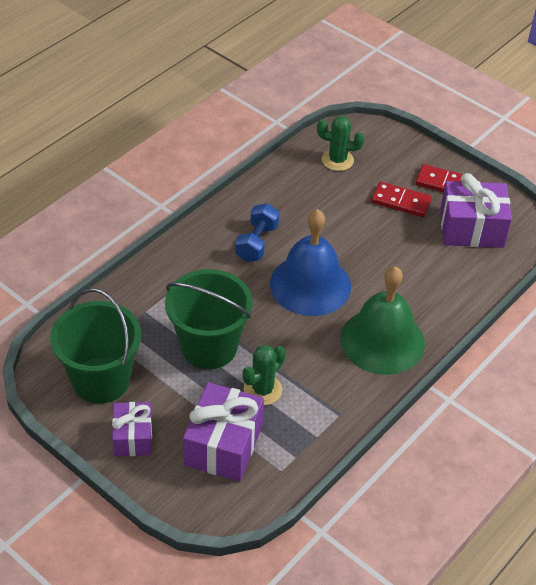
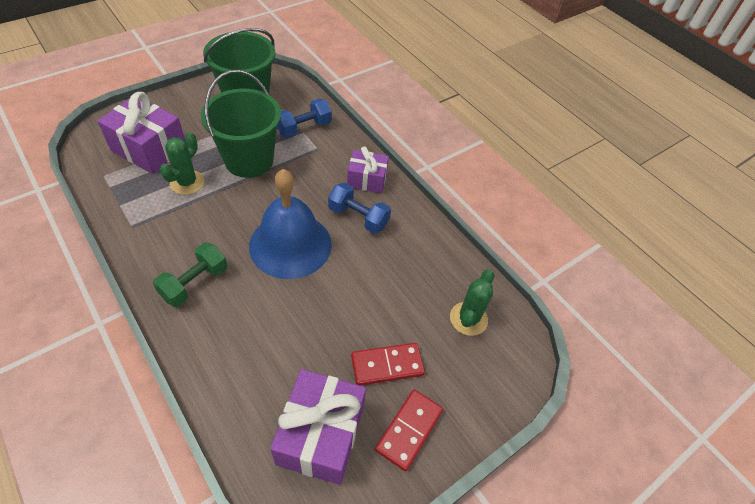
camera: 100 degrees right, 5 degrees up
purple gift [112,402,152,456] -> purple gift moved to [347,146,389,193]
green cactus [242,345,286,405] -> green cactus turned 60 degrees clockwise [160,132,204,195]
green bell [340,266,425,375] -> green dumbbell [153,243,227,307]
red domino [371,182,432,217] -> red domino turned 45 degrees clockwise [351,343,425,386]
none -> blue dumbbell [277,99,332,138]

